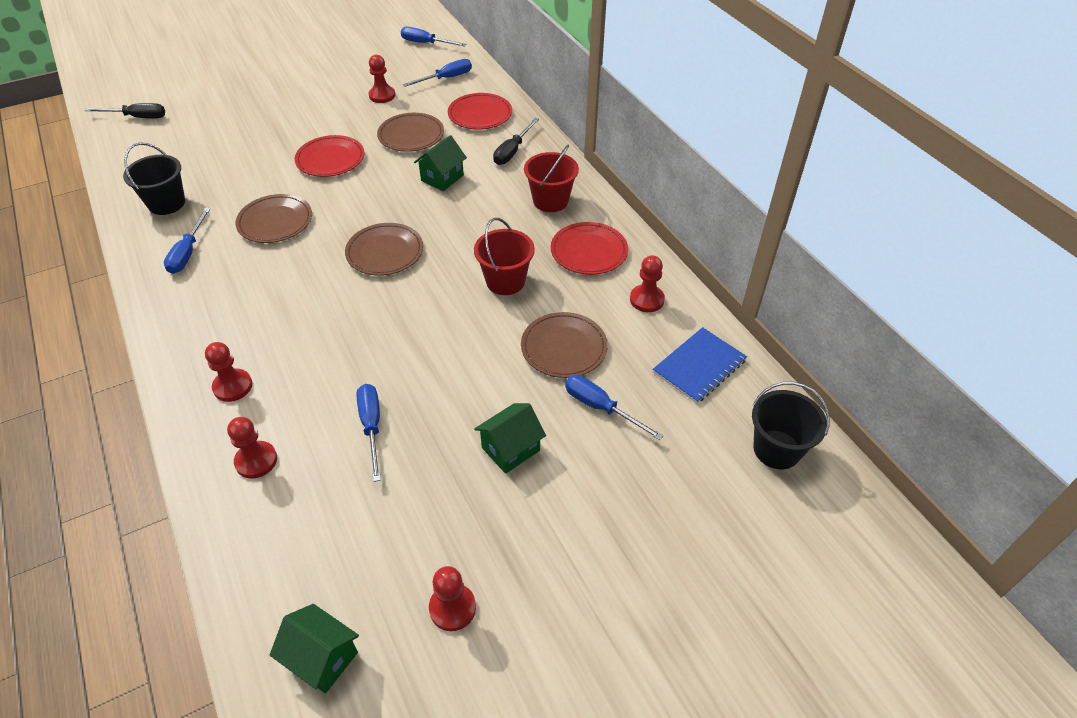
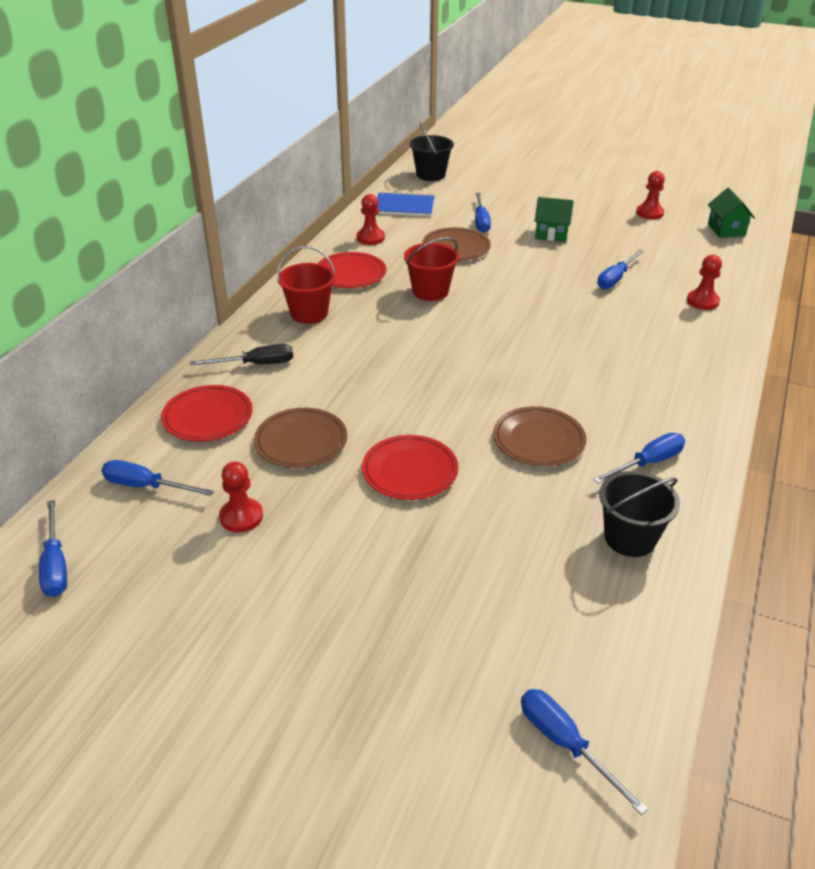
camera: 130 degrees left, 10 degrees down
black screwdriver [84,103,165,119] -> blue screwdriver [521,689,648,815]
red pawn [205,342,252,402] -> none
brown plate [345,223,423,276] -> none
green house [414,135,467,191] -> none

